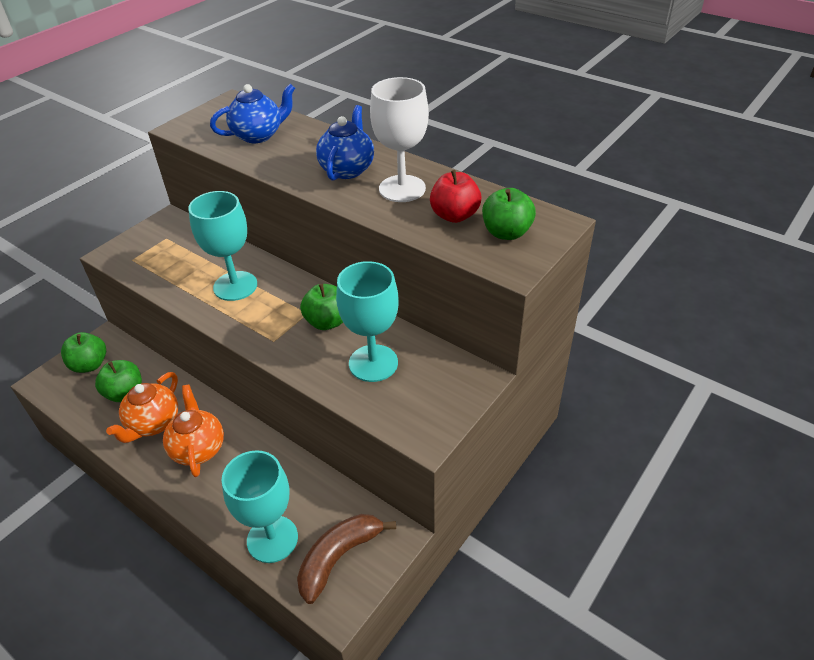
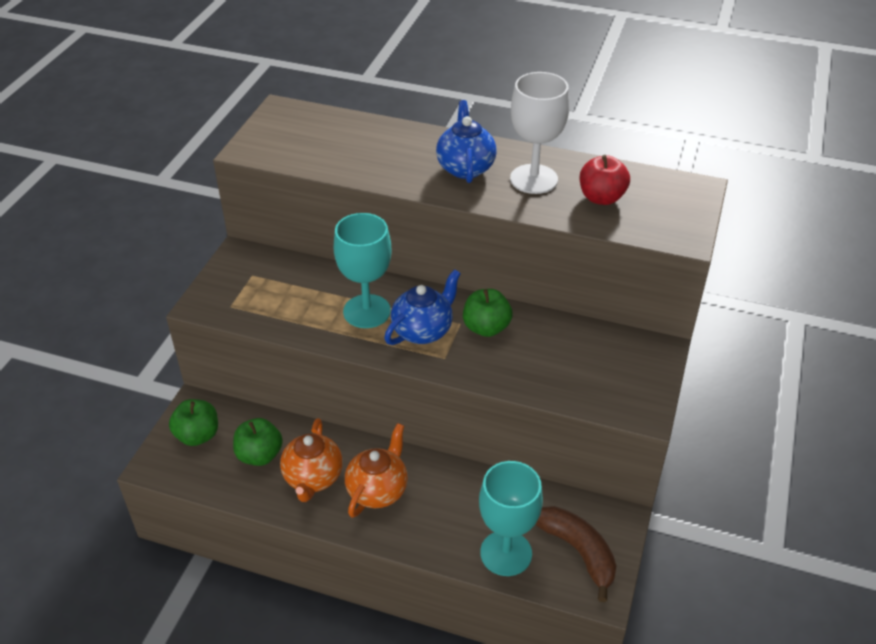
camera: 20 degrees left, 0 degrees up
orange teapot [163,385,224,477] -> orange teapot turned 60 degrees clockwise [345,423,408,518]
blue teapot [210,84,295,143] -> blue teapot moved to [384,269,461,345]
brown banana [297,514,396,604] -> brown banana turned 120 degrees clockwise [536,506,616,602]
turquoise goblet [336,261,399,382] -> none
green apple [482,188,536,240] -> none

